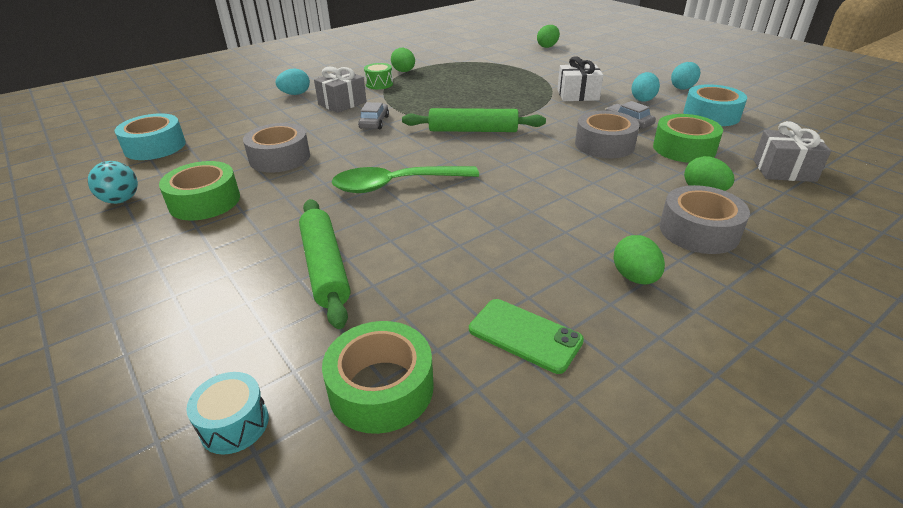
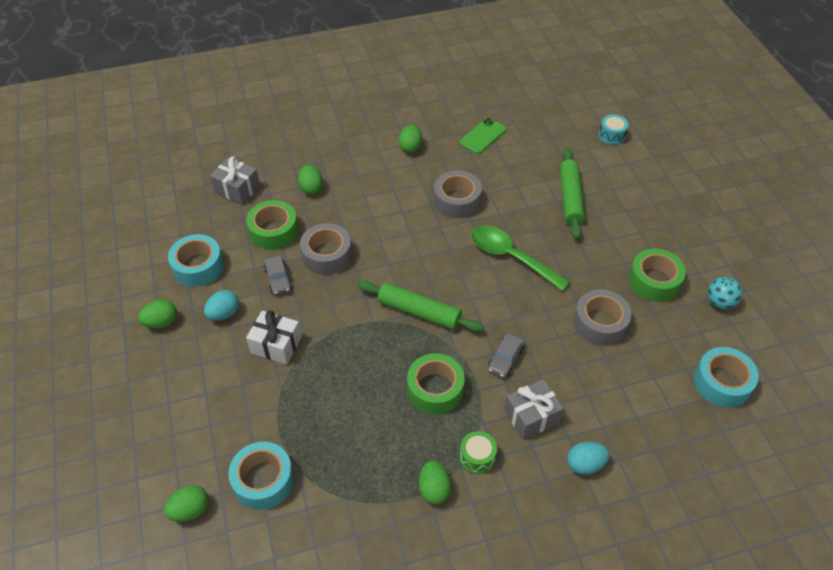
camera: 160 degrees left, 15 degrees up
green tape [322,321,434,434] -> green tape moved to [407,353,465,415]
green spoon [332,166,479,193] -> green spoon turned 150 degrees counterclockwise [471,225,570,291]
green phone [469,299,584,374] -> green phone turned 75 degrees clockwise [459,118,507,154]
grey tape [659,185,750,254] -> grey tape moved to [434,170,482,218]
turquoise egg [671,62,700,90] -> green egg [138,299,177,328]
none -> turquoise tape [228,442,294,510]

